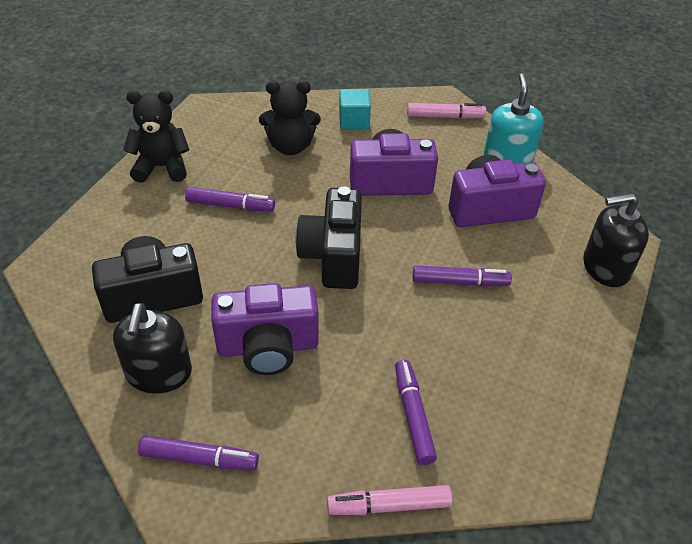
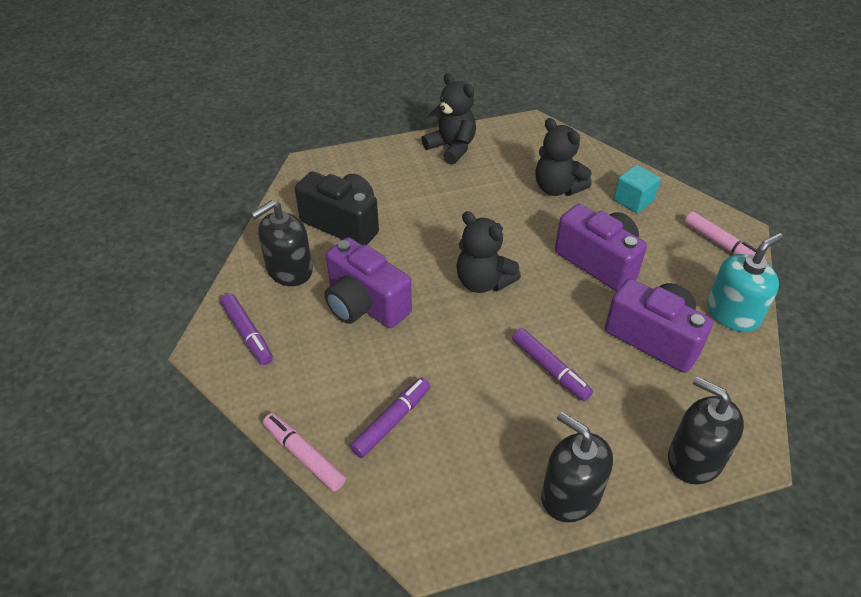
camera: 50 degrees right, 0 degrees up
purple marker [185,187,275,212] -> none
black camera [296,186,362,289] -> black teddy bear [456,211,521,293]
none -> black soap dispenser [541,412,613,523]

